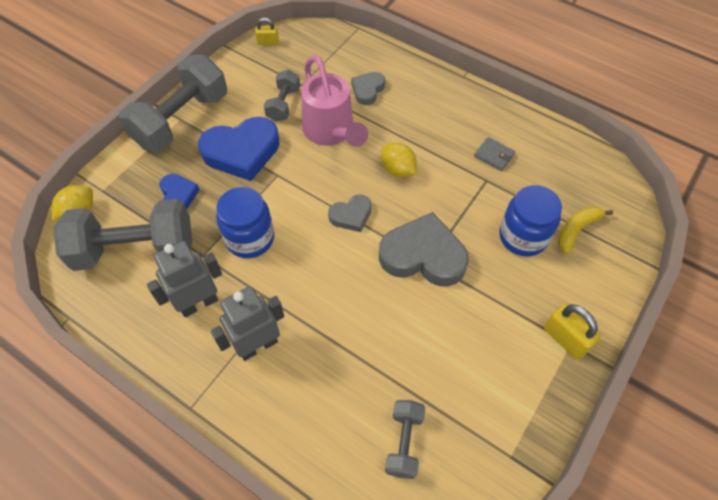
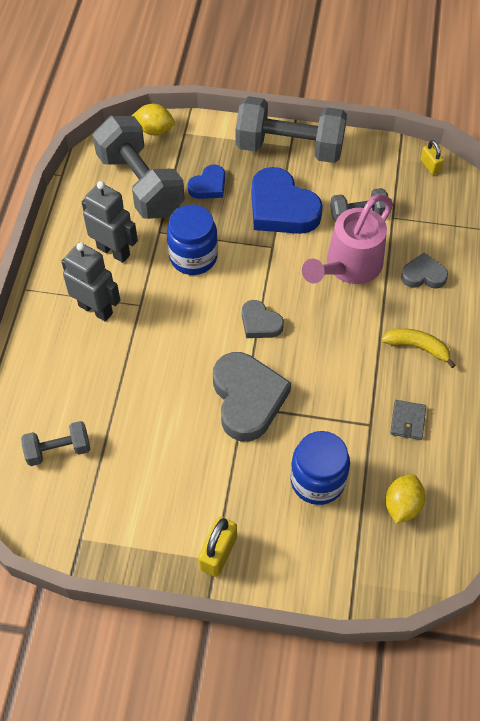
camera: 65 degrees right, 0 degrees up
yellow lemon [381,143,417,177] -> yellow lemon moved to [385,474,426,524]
yellow banana [558,207,613,254] -> yellow banana moved to [381,328,456,368]

